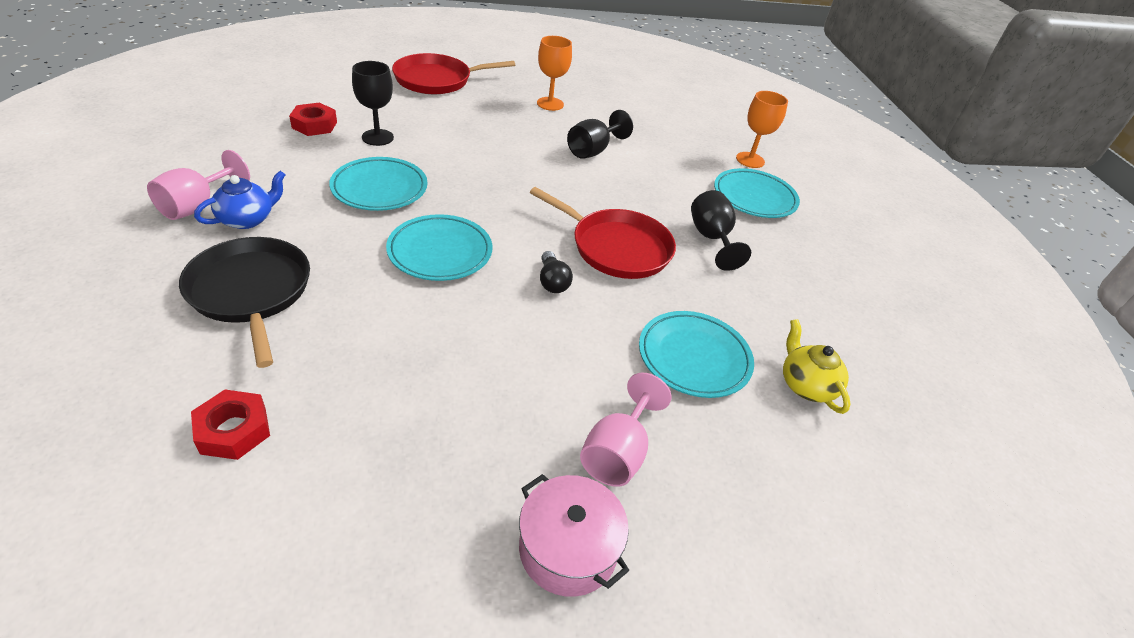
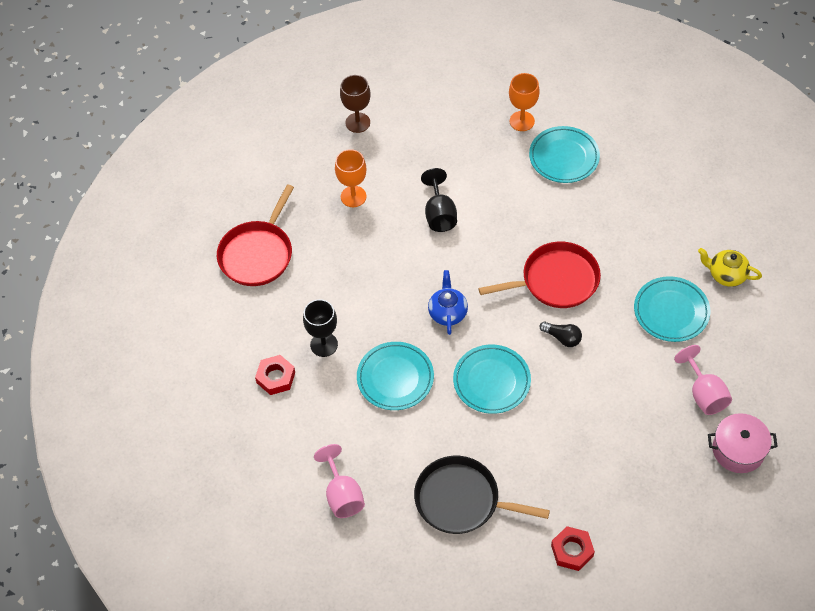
camera: 40 degrees left, 15 degrees up
blue teapot [194,171,285,229] -> blue teapot moved to [428,270,468,335]
black goblet [691,190,751,271] -> none
none -> brown goblet [340,75,370,133]

